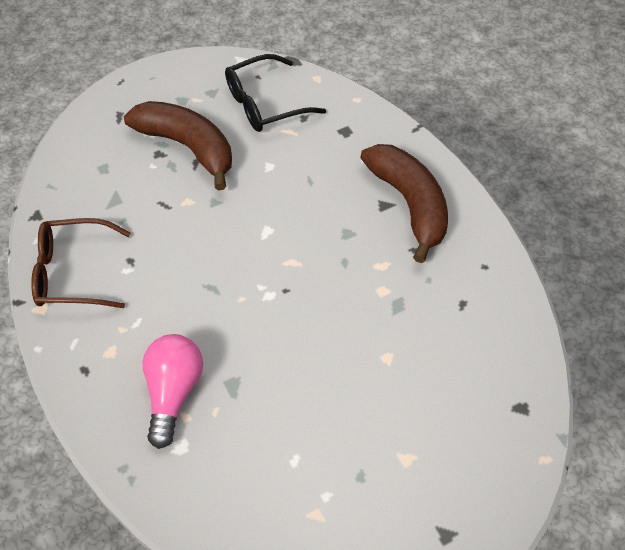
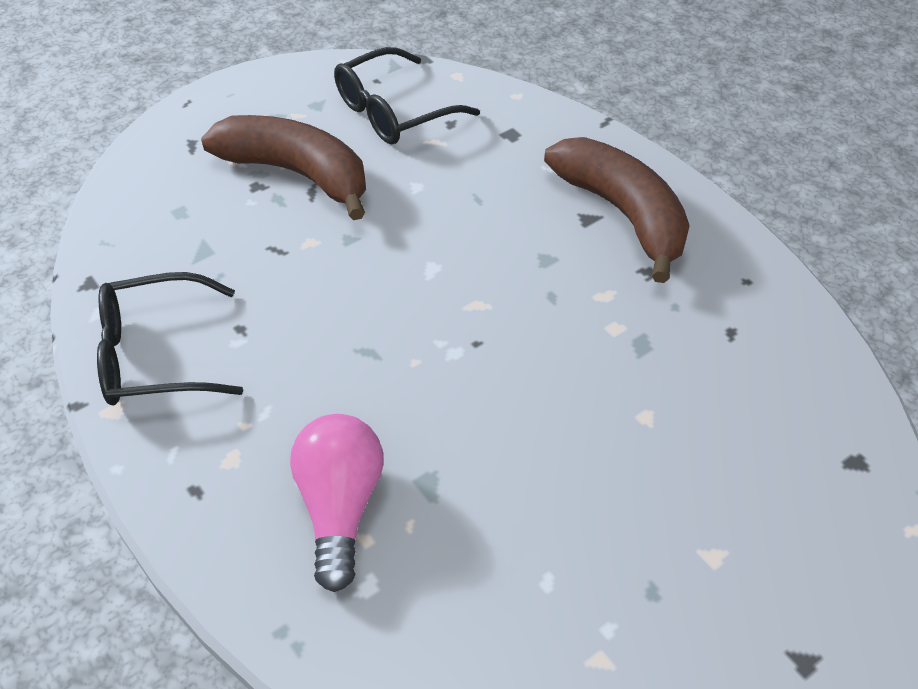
camera: 10 degrees left, 5 degrees down
brown glasses [31,218,131,308] -> black glasses [97,272,243,405]

